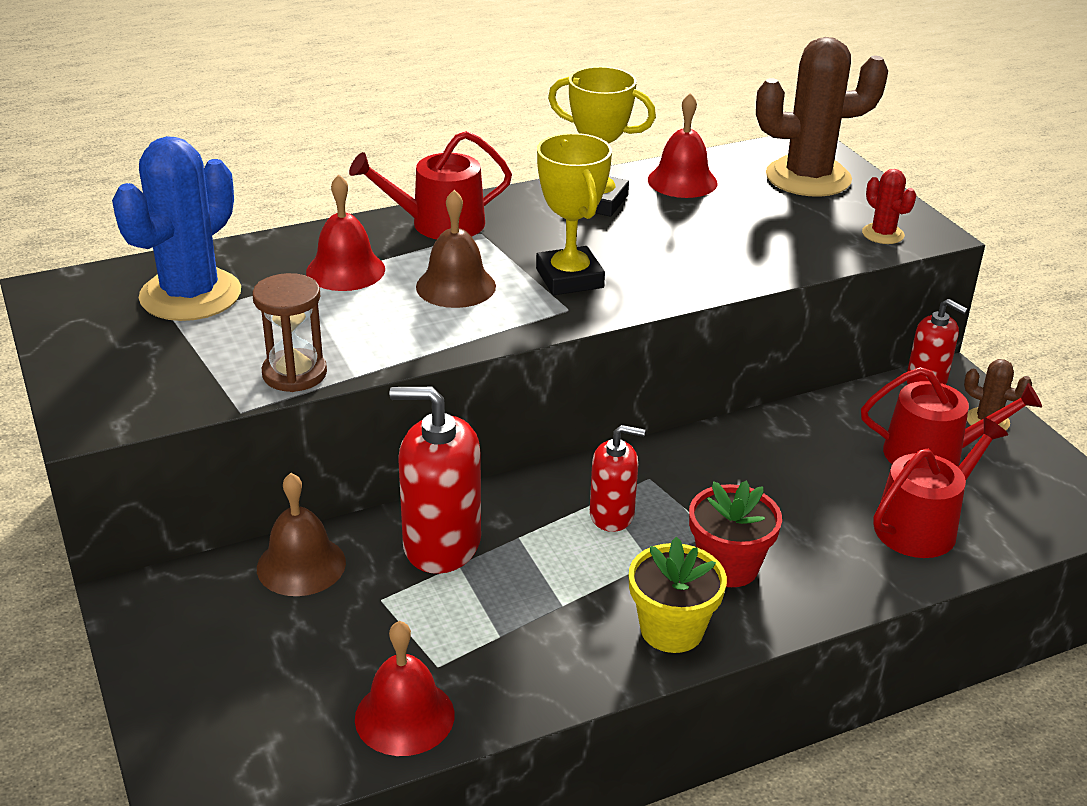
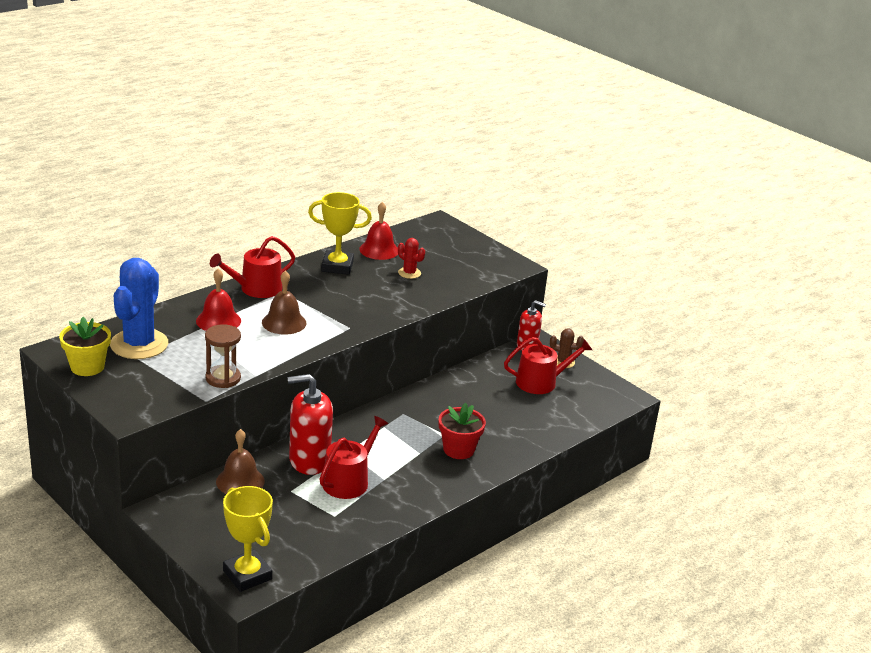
camera: 20 degrees left, 5 degrees down
red bell [355,621,455,756] -> none
yellow trophy [536,133,612,295] -> yellow trophy moved to [223,486,273,592]
red soap dispenser [590,425,645,532] -> none
yellow flower pot [629,536,727,653] -> yellow flower pot moved to [59,317,111,376]
brown cactus [756,37,888,197] -> none
red cactus [862,169,916,244] -> red cactus moved to [398,238,425,279]
red watering can [873,418,1008,558] -> red watering can moved to [320,416,388,499]

